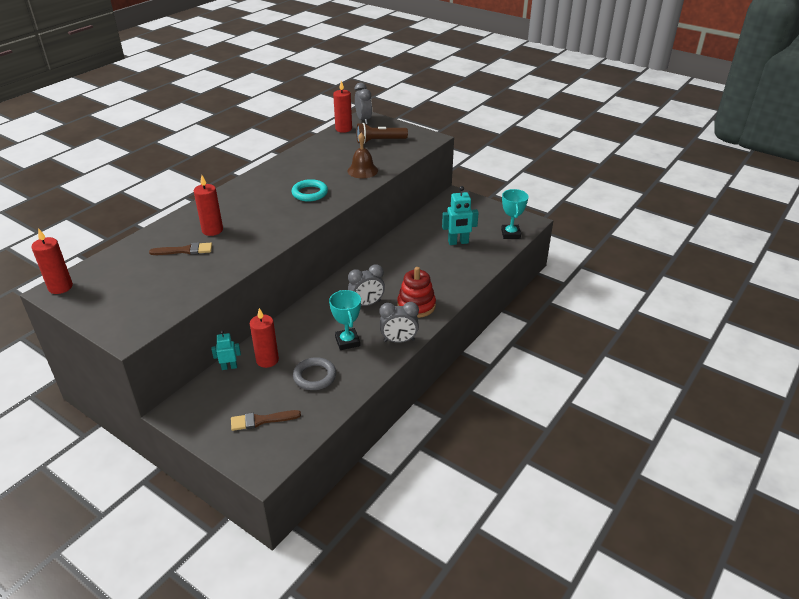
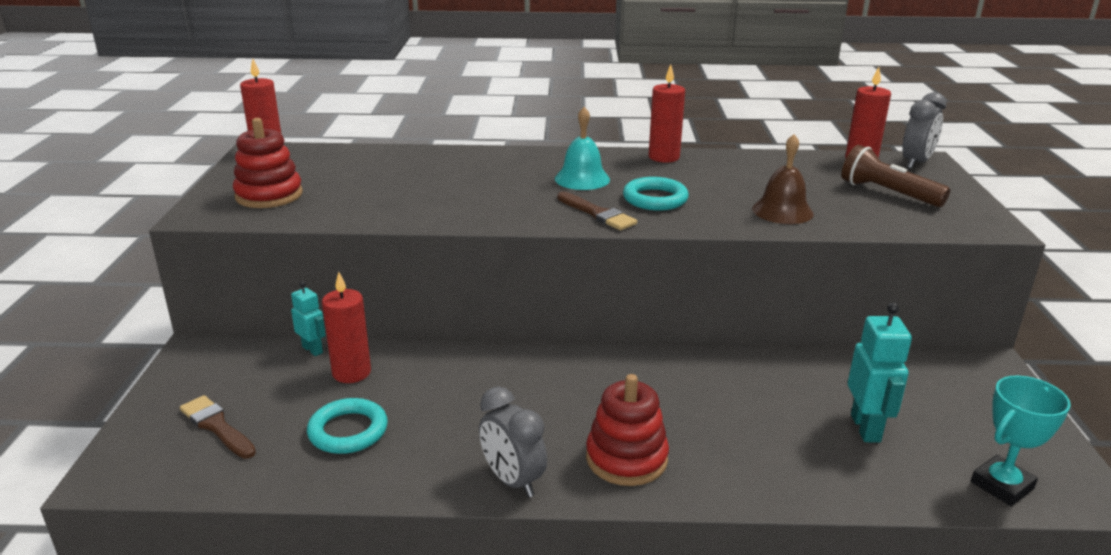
camera: 55 degrees right, 10 degrees down
brown brush [149,242,212,255] -> brown brush moved to [557,192,637,230]
red candle [194,175,223,236] -> red candle moved to [649,64,685,163]
grey ring [293,357,336,390] -> turquoise ring [307,398,388,454]
turquoise trophy [329,290,361,350] -> none
grey clock [348,264,385,306] -> none
turquoise robot [442,186,479,245] -> turquoise robot turned 135 degrees counterclockwise [848,302,912,442]
none -> red stacking toy [233,118,303,208]
none -> turquoise bell [555,107,610,190]

